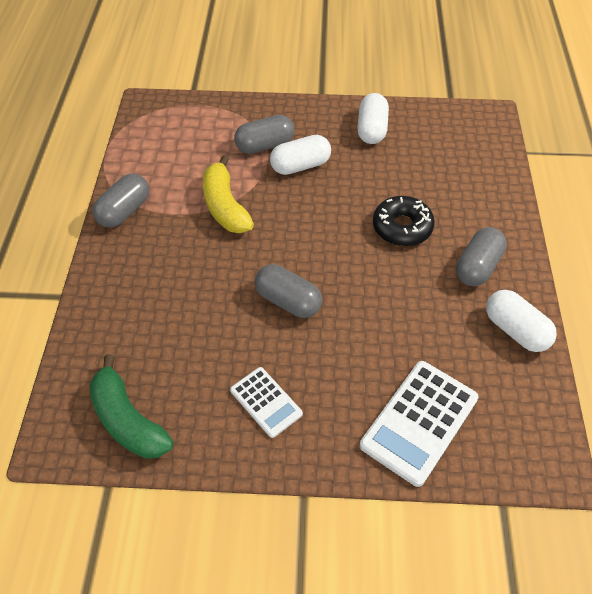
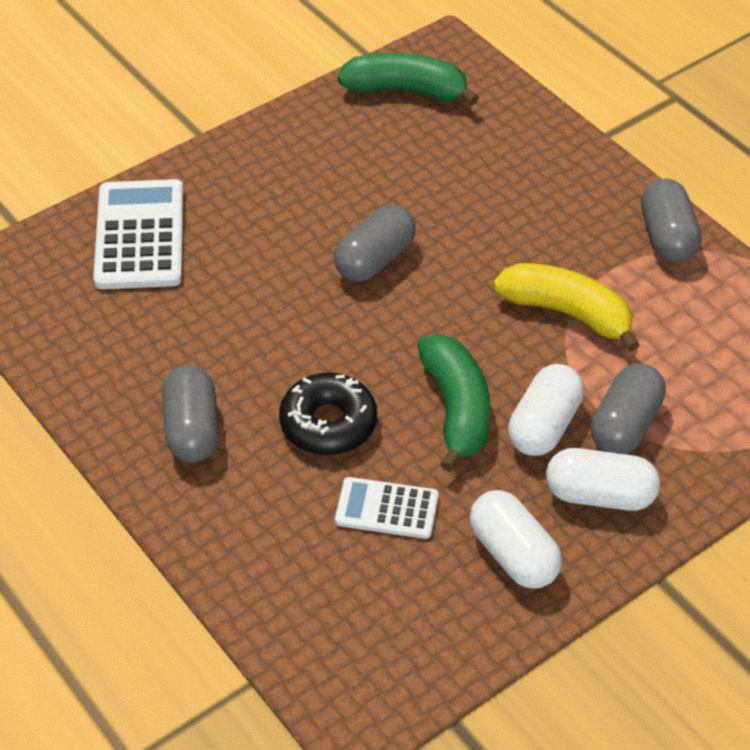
camera: 140 degrees right, 5 degrees down
white calculator [230,367,303,438] -> white calculator moved to [335,477,439,539]
grey capsule [255,264,322,318] -> grey capsule turned 45 degrees counterclockwise [334,205,416,282]
white capsule [486,290,557,352] -> white capsule moved to [546,448,660,511]
none -> green banana [417,335,491,472]

